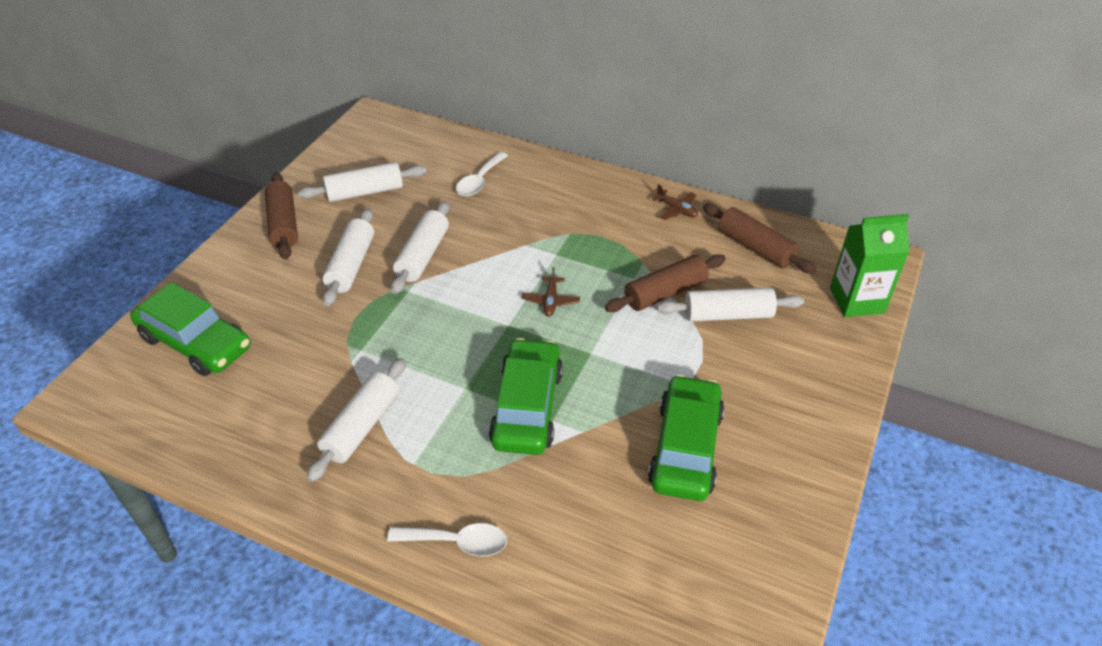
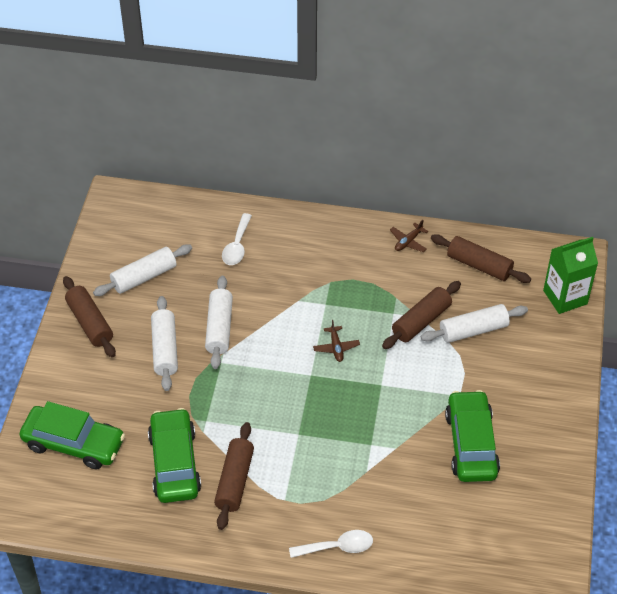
camera: 15 degrees left, 5 degrees up
white rolling pin [307,358,406,482] -> brown rolling pin [214,422,254,530]
green car [489,338,563,455] -> green car moved to [148,408,201,503]
brown plane [652,184,698,220] -> brown plane turned 105 degrees clockwise [390,220,428,252]

